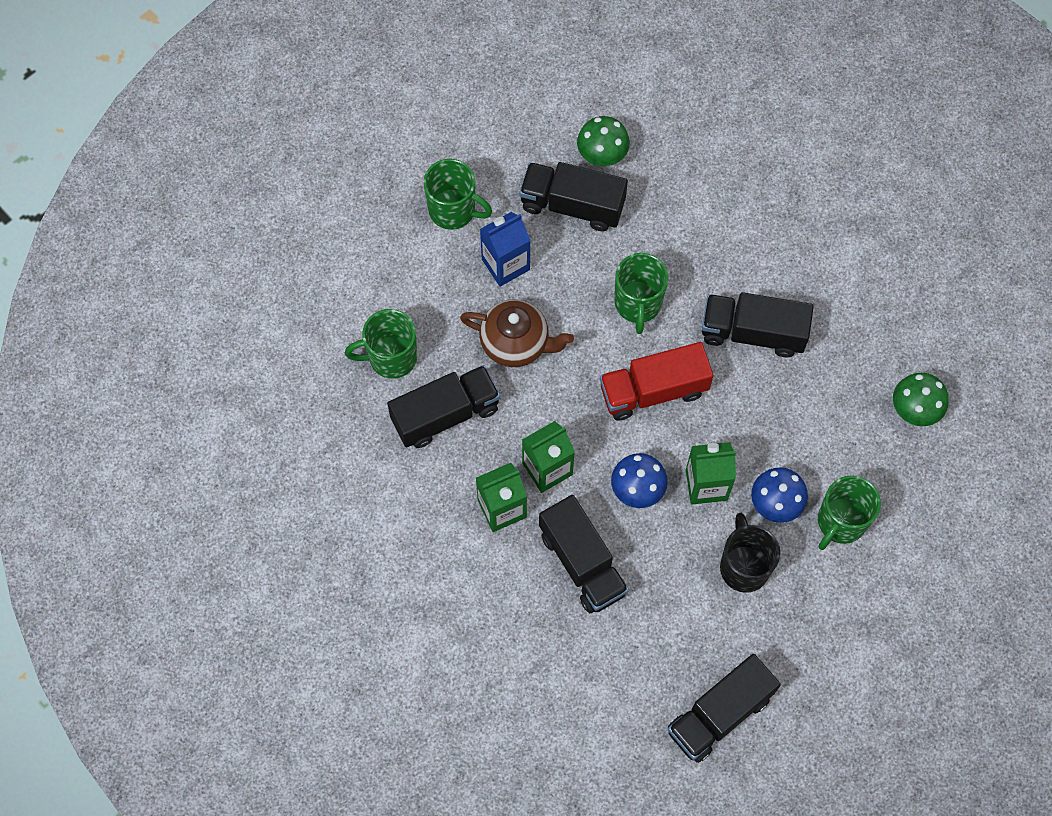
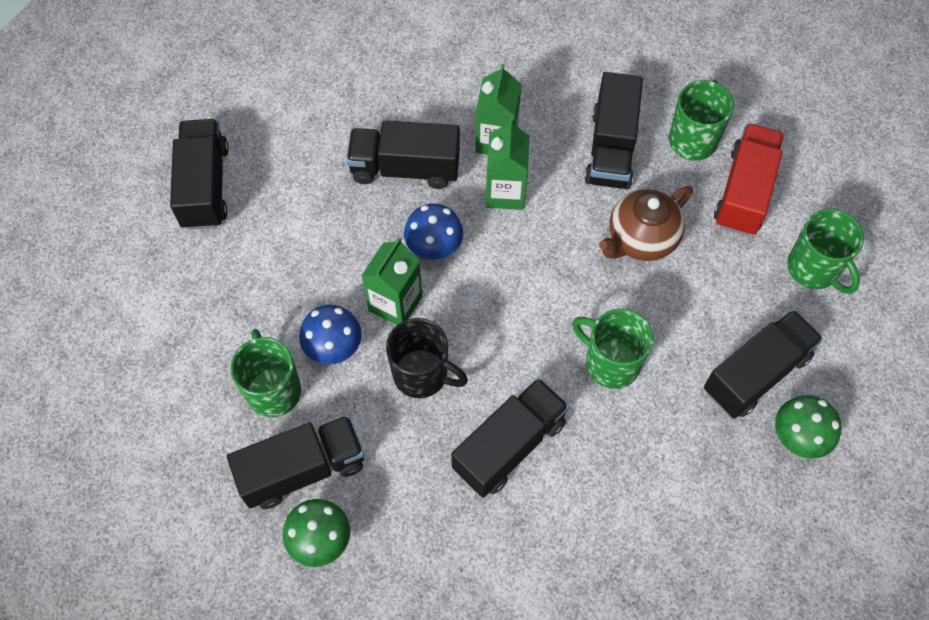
camera: 125 degrees right, 5 degrees down
green mug [423,159,492,230] -> green mug turned 90 degrees counterclockwise [787,209,864,294]
blue carton [480,212,530,287] -> none
red truck [600,342,713,421] -> red truck moved to [714,123,784,236]
black mug [720,513,780,593] -> black mug moved to [386,318,468,398]
none -> black truck [227,415,364,509]

